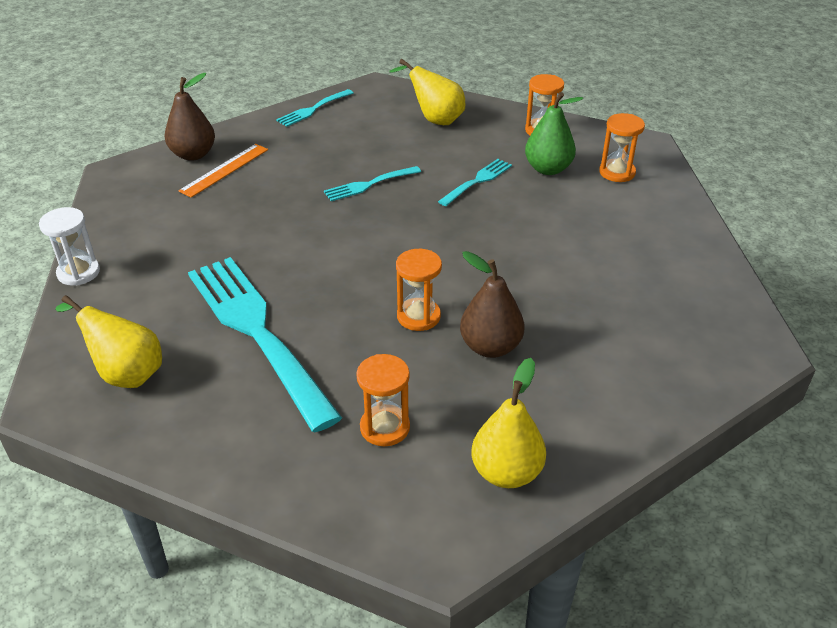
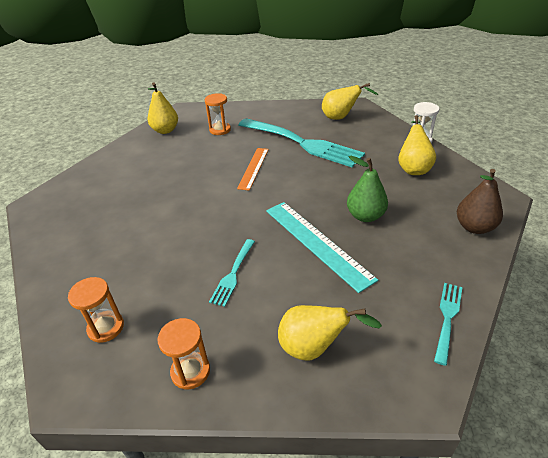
camera: 160 degrees right, 0 degrees up
orange ruler [178,144,268,198] -> orange ruler moved to [237,148,269,191]
turquoise fork [324,166,421,201] -> turquoise ruler [266,202,378,293]
orange hourglass [396,249,442,331] -> none
brown pear [460,251,524,358] -> none
green pear [525,92,583,175] -> green pear moved to [347,156,388,222]
none -> yellow pear [398,115,436,175]

